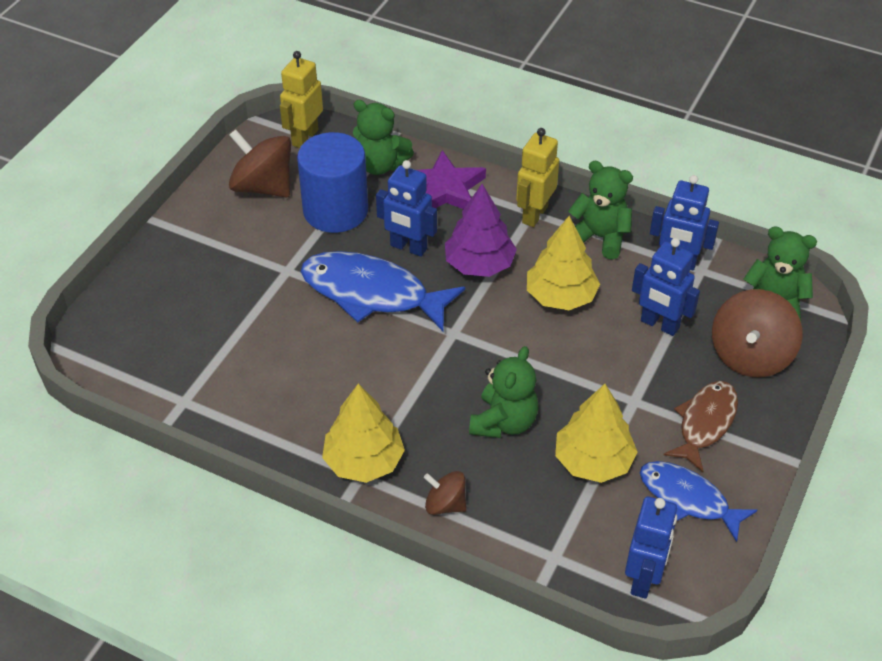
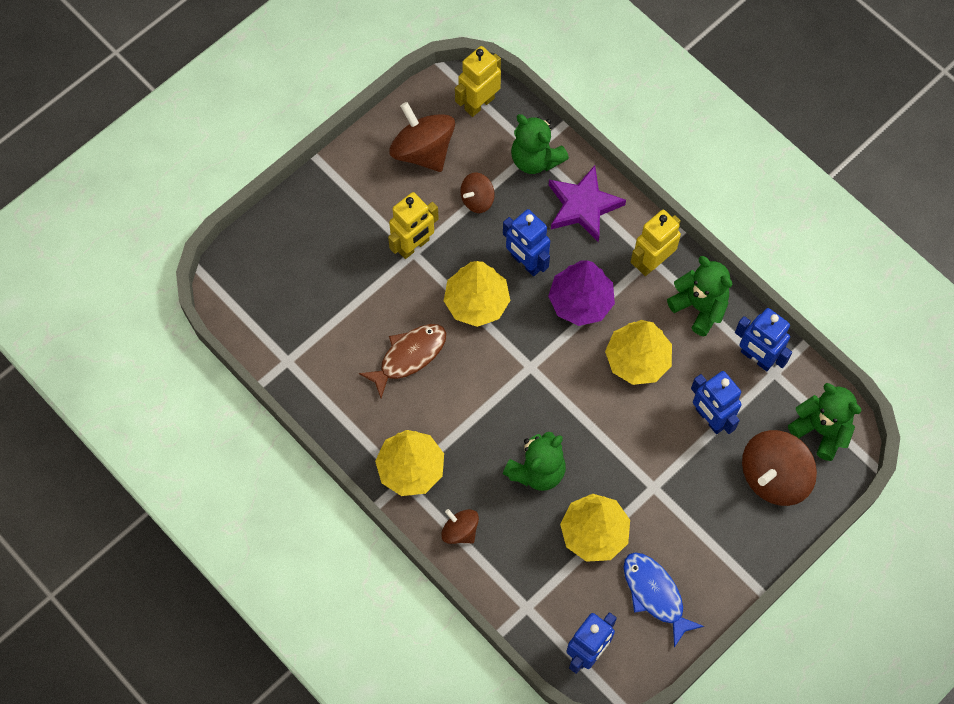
camera: 20 degrees right, 20 degrees up
blue cylinder [297,132,368,233] -> brown spinning top [460,173,495,213]
blue fish [301,251,465,332] -> yellow tree [444,261,510,327]
brown fish [663,381,738,472] -> brown fish moved to [359,324,446,398]
none -> yellow robot [388,192,439,259]

